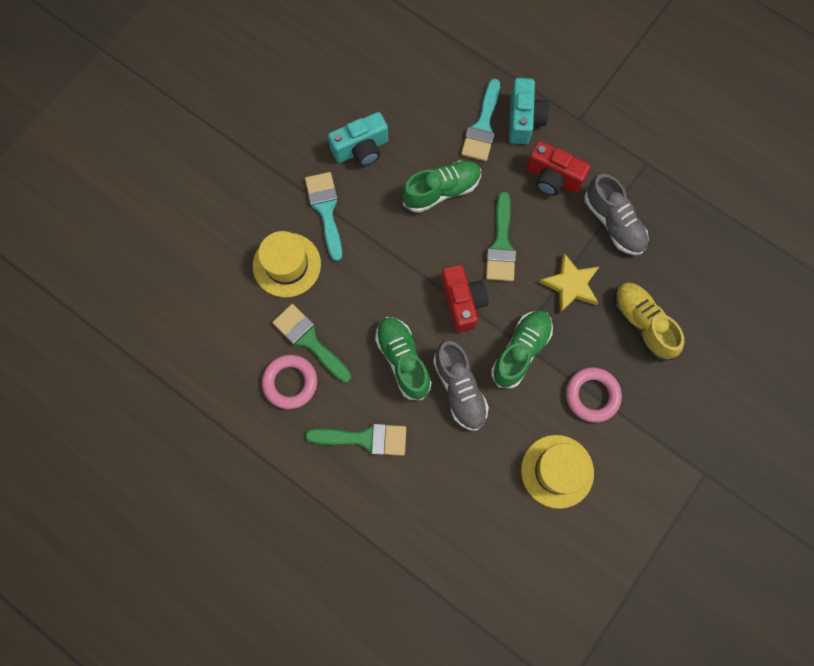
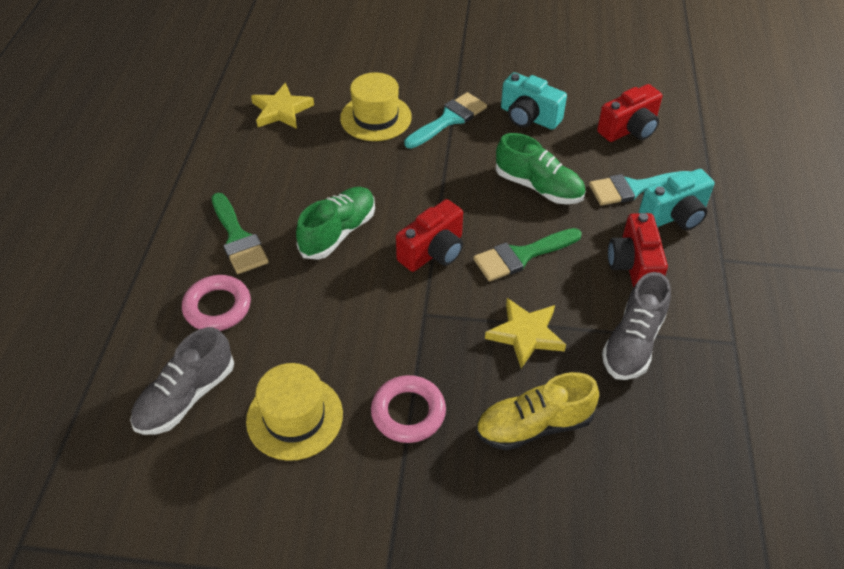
camera: 60 degrees right, 25 degrees down
pink ring [262,355,317,409] -> pink ring moved to [182,275,251,331]
green brush [272,304,351,383] -> none
grey shoe [433,340,489,431] -> grey shoe moved to [130,327,234,435]
green shoe [491,311,553,389] -> none
yellow shoe [614,282,684,361] -> yellow shoe turned 135 degrees counterclockwise [476,372,599,450]
none -> yellow star [251,83,314,129]
none -> red camera [597,84,662,142]

